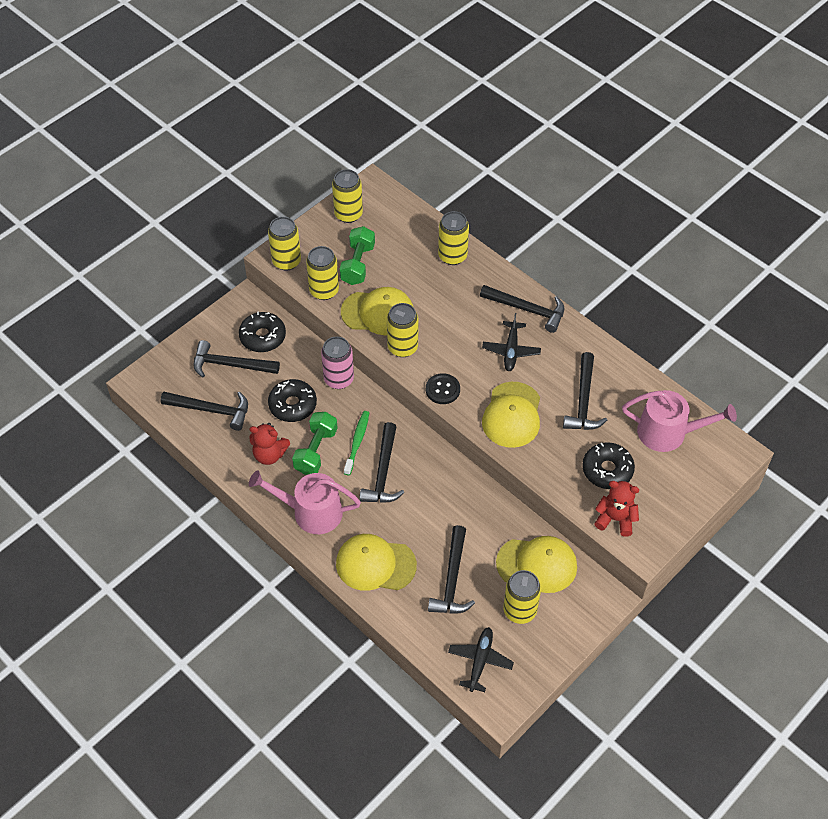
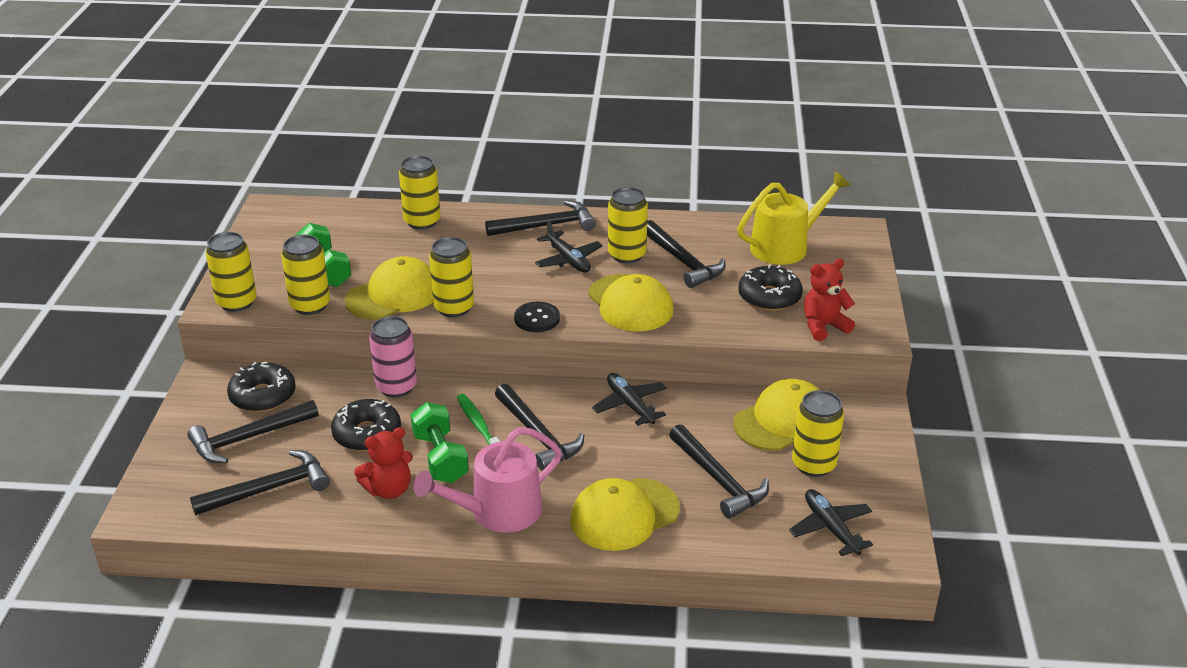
camera: 40 degrees left, 20 degrees down
yellow can [332,169,363,223] -> yellow can moved to [608,187,648,264]
pink watering can [622,390,737,452] -> yellow watering can [737,171,850,265]
none -> black plane [592,373,666,426]

